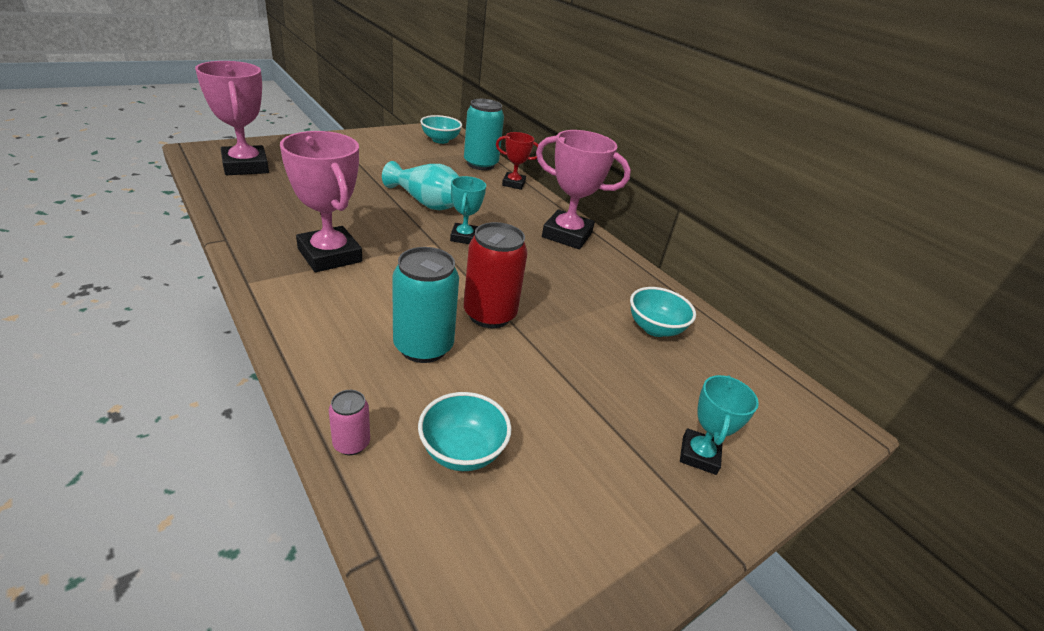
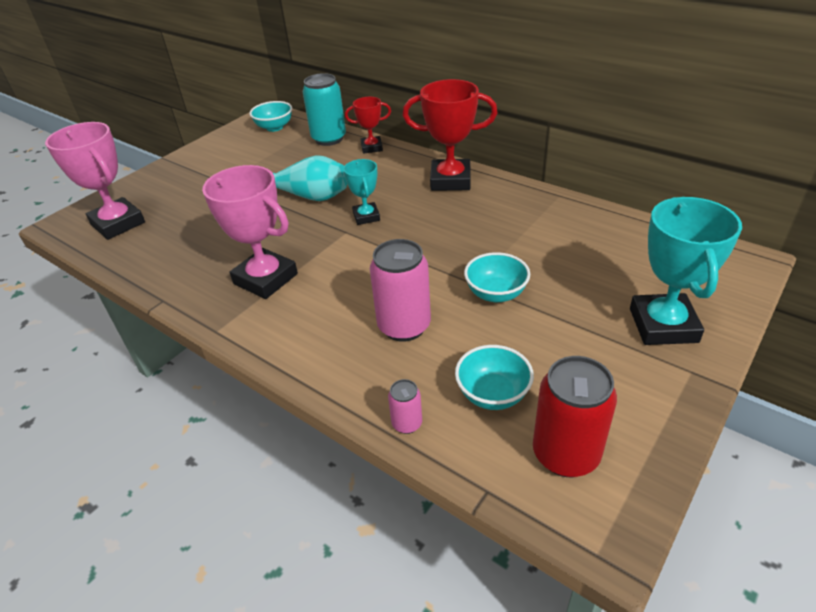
camera: 10 degrees left, 5 degrees up
turquoise can [392,247,459,363] -> pink can [370,239,431,342]
red can [464,222,528,328] -> red can moved to [533,356,617,477]
pink trophy [536,130,631,249] -> red trophy [403,79,497,191]
turquoise bowl [630,287,696,337] -> turquoise bowl moved to [464,252,530,302]
turquoise trophy [680,375,759,475] -> turquoise trophy [630,197,742,345], size x1.77

